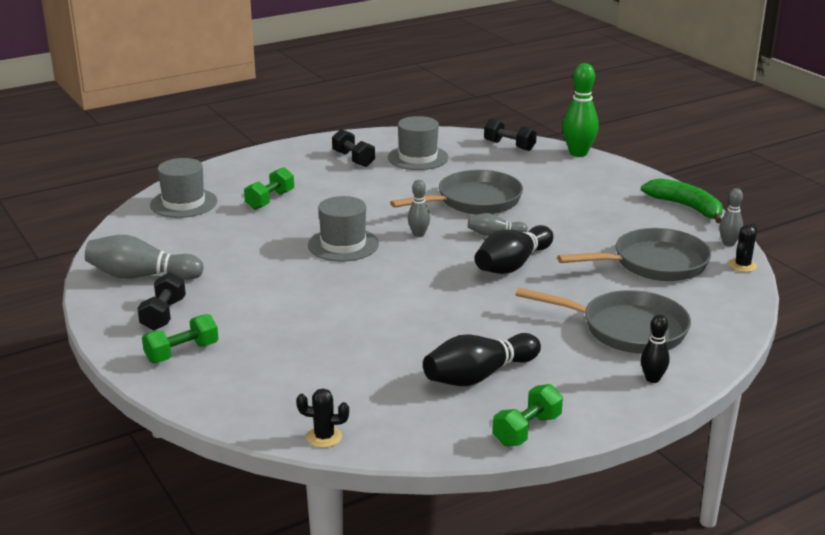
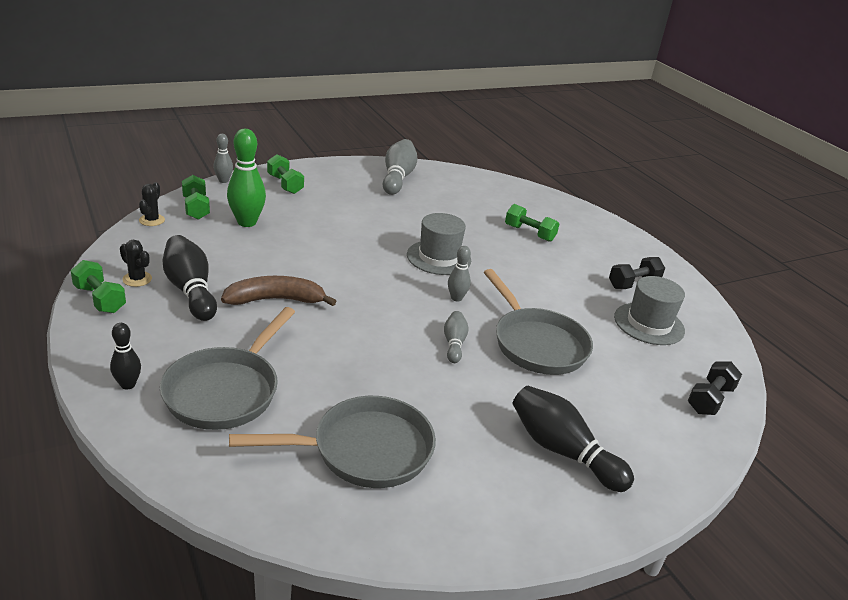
camera: 90 degrees right, 5 degrees up
black dumbbell [137,272,186,330] -> none
grey hat [150,158,217,218] -> none
black bowling pin [475,225,553,274] -> black bowling pin moved to [513,386,634,492]
grey pan [557,228,711,281] -> grey pan turned 90 degrees counterclockwise [229,396,436,488]
green bowling pin [562,63,599,157] -> green bowling pin moved to [227,129,266,227]
green banana [641,178,723,223] -> none
grey bowling pin [719,188,743,247] -> grey bowling pin moved to [214,134,233,183]
black cactus [729,224,757,272] -> black cactus moved to [120,240,152,287]
none -> green dumbbell [182,175,210,220]
none -> brown banana [221,276,337,306]

